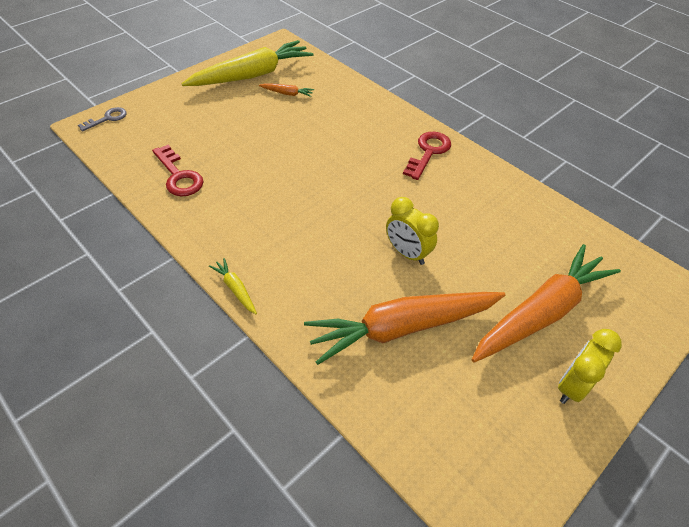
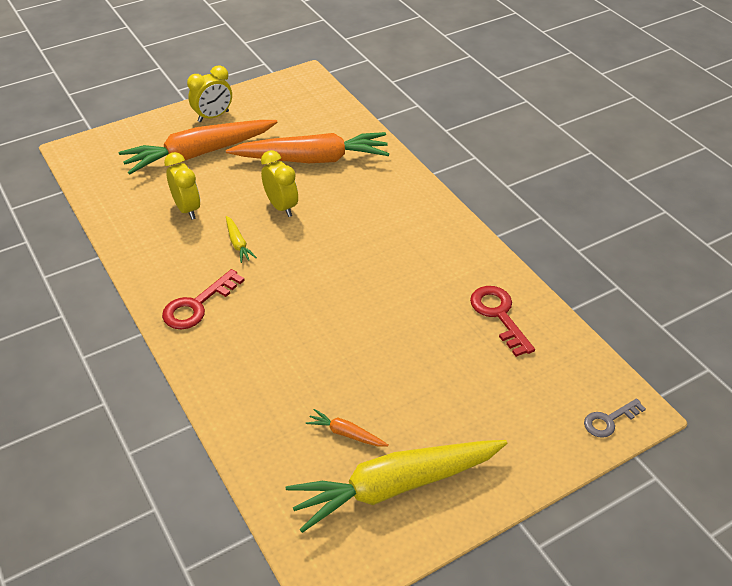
camera: 165 degrees left, 5 degrees down
yellow carrot [209,258,257,314] -> yellow carrot moved to [226,216,257,263]
none -> yellow clock [164,152,200,220]

